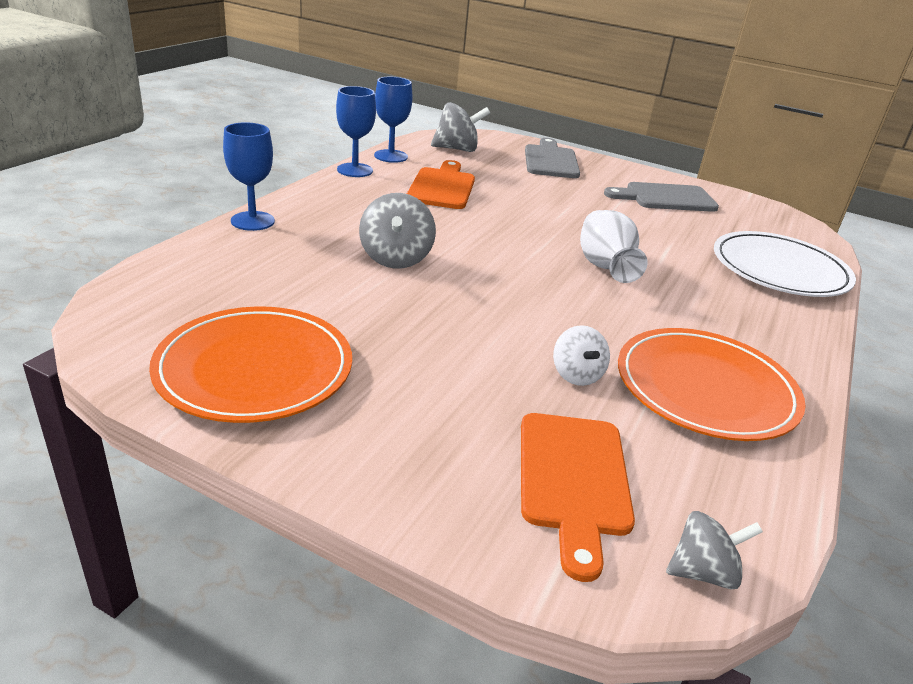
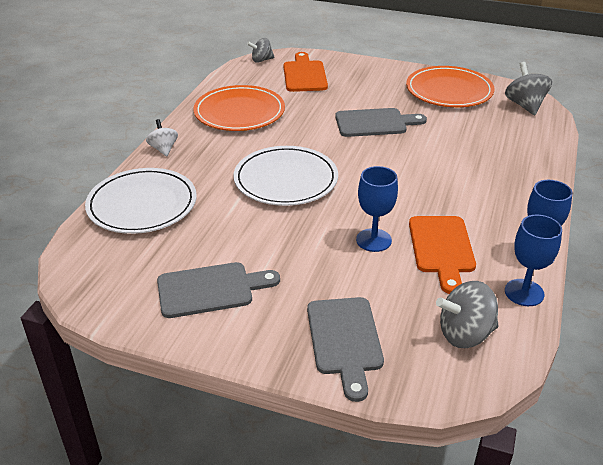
camera: 175 degrees right, 5 degrees up
blue goblet [223,122,275,231] -> blue goblet moved to [356,166,398,252]
grey spinning top [359,193,436,269] -> grey spinning top moved to [505,62,552,115]
white spinning top [553,325,610,386] -> white spinning top moved to [146,119,178,156]
white vase [580,210,648,283] -> white plate [234,146,338,206]
none -> grey cutting board [335,108,427,137]

